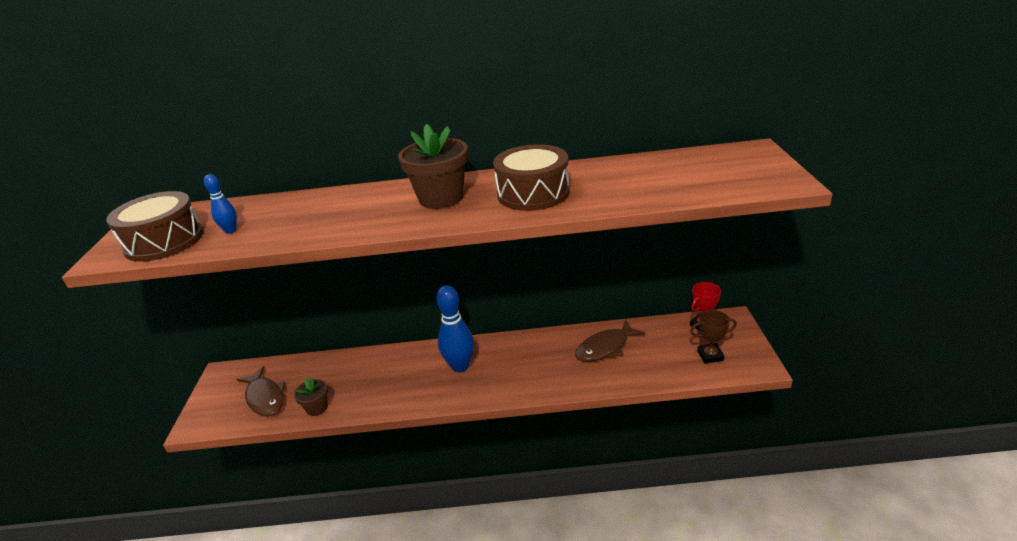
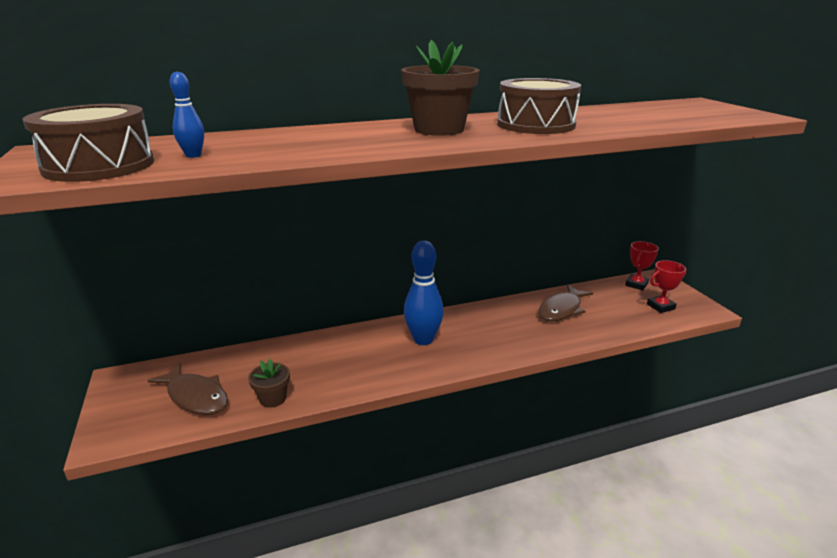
camera: 20 degrees left, 5 degrees down
brown trophy [690,310,737,363] -> red trophy [647,260,686,313]

